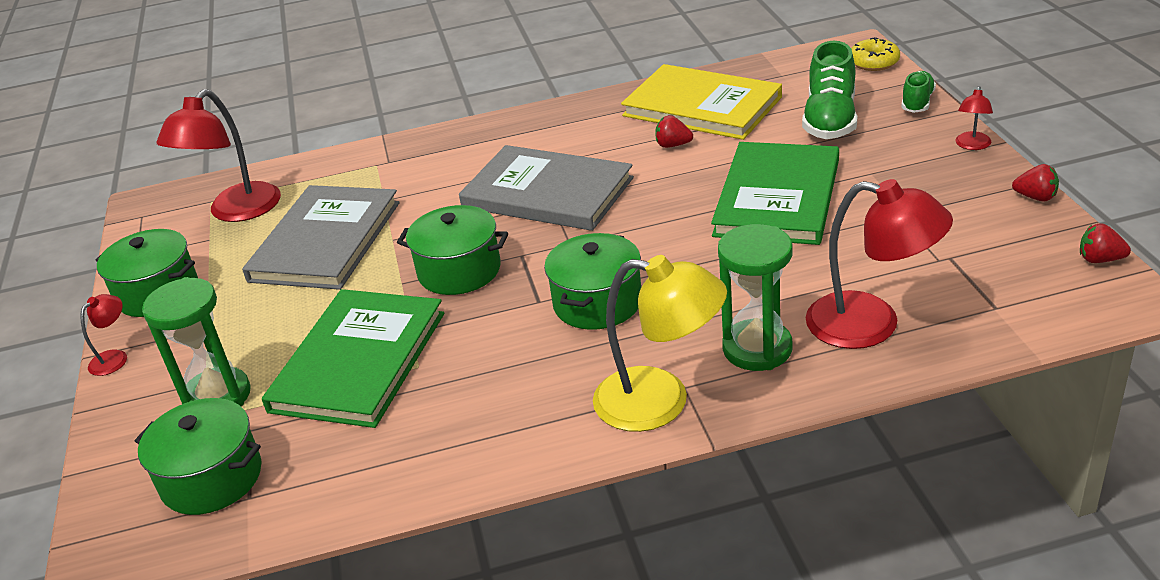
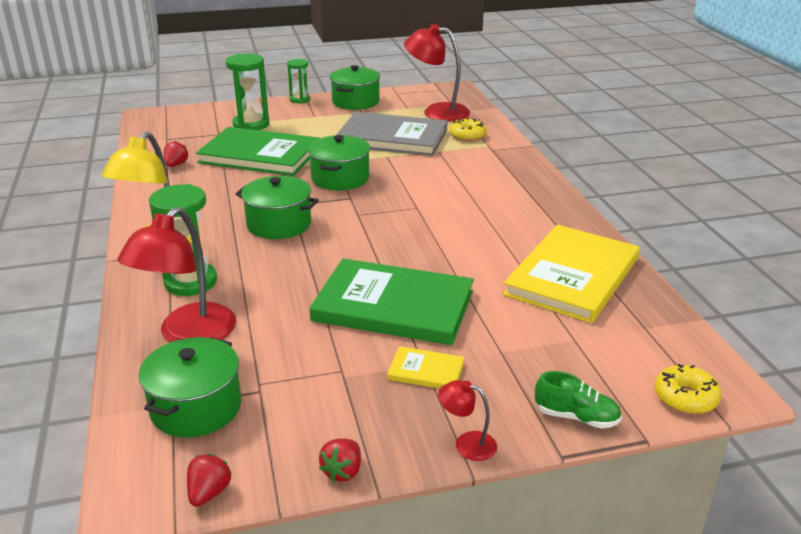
camera: 85 degrees right, 5 degrees down
red lamp [80,294,127,376] -> green hourglass [287,59,310,103]
green pot [135,398,262,515] -> green pot moved to [139,337,241,438]
grey book [459,145,634,231] -> none
red strawberry [655,115,693,148] -> red strawberry moved to [164,141,188,167]
green shoe [802,41,857,139] -> none
none -> yellow book [387,346,464,389]
none -> yellow donut [449,118,487,141]

